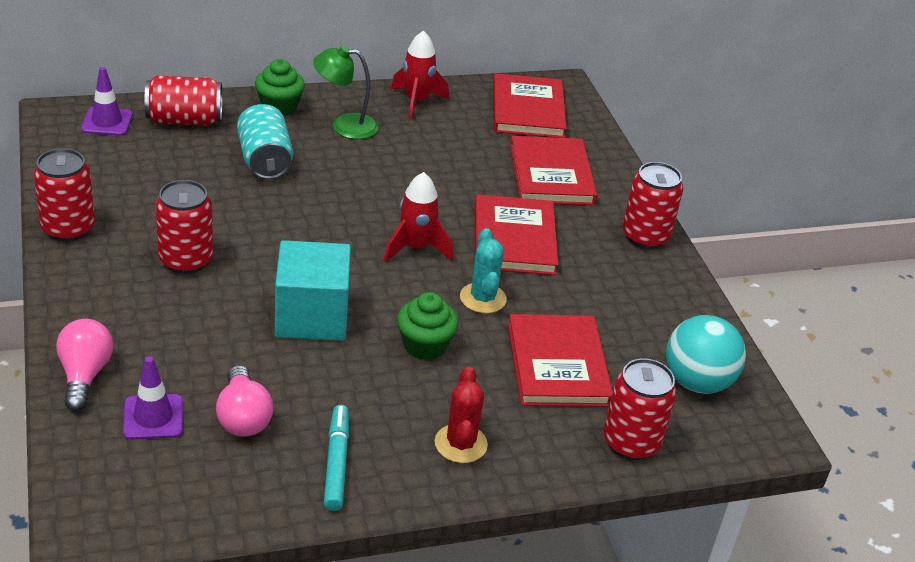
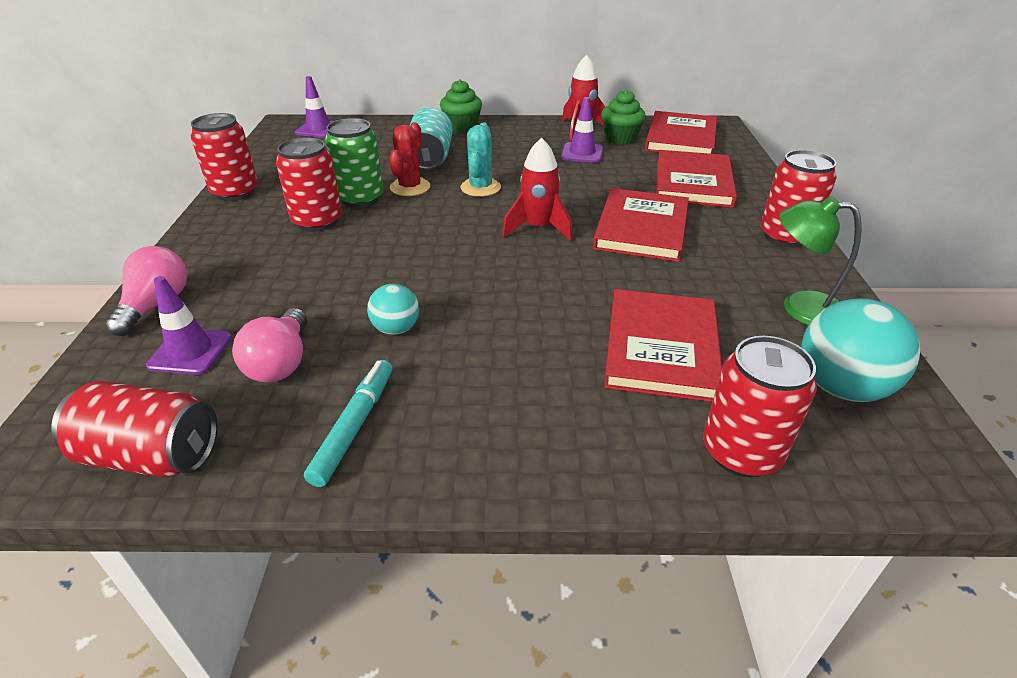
camera: 20 degrees right, 0 degrees up
red can [145,76,222,126] -> red can moved to [51,381,218,477]
turquoise cube [275,240,351,341] -> none
green lamp [313,45,378,139] -> green lamp moved to [779,196,862,325]
green cupcake [397,292,458,360] -> green cupcake moved to [601,89,646,145]
red cactus [435,367,488,463] -> red cactus moved to [389,122,430,196]
turquoise cactus [460,228,506,313] -> turquoise cactus moved to [460,122,501,197]
none -> green can [325,118,383,208]
none -> turquoise ball [367,284,419,335]
none -> purple traffic cone [561,97,603,163]

